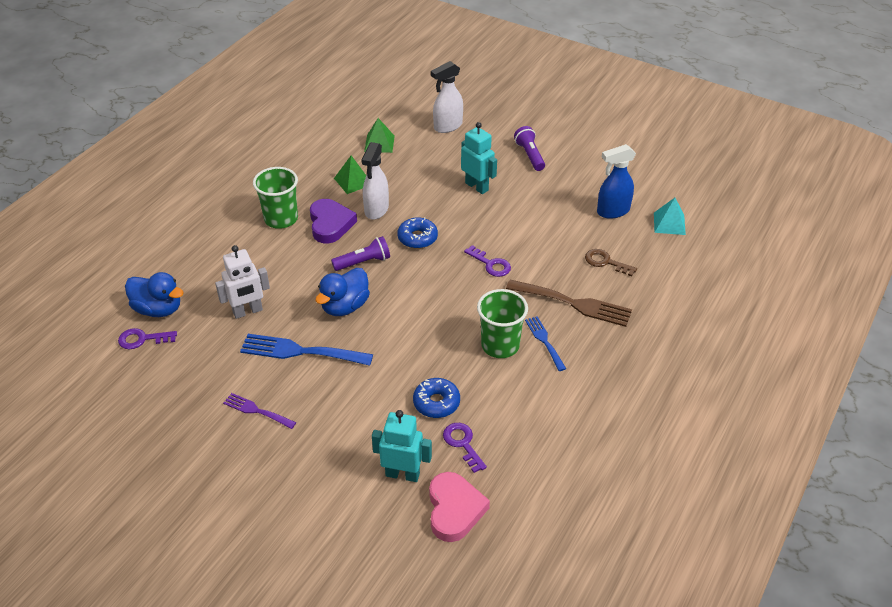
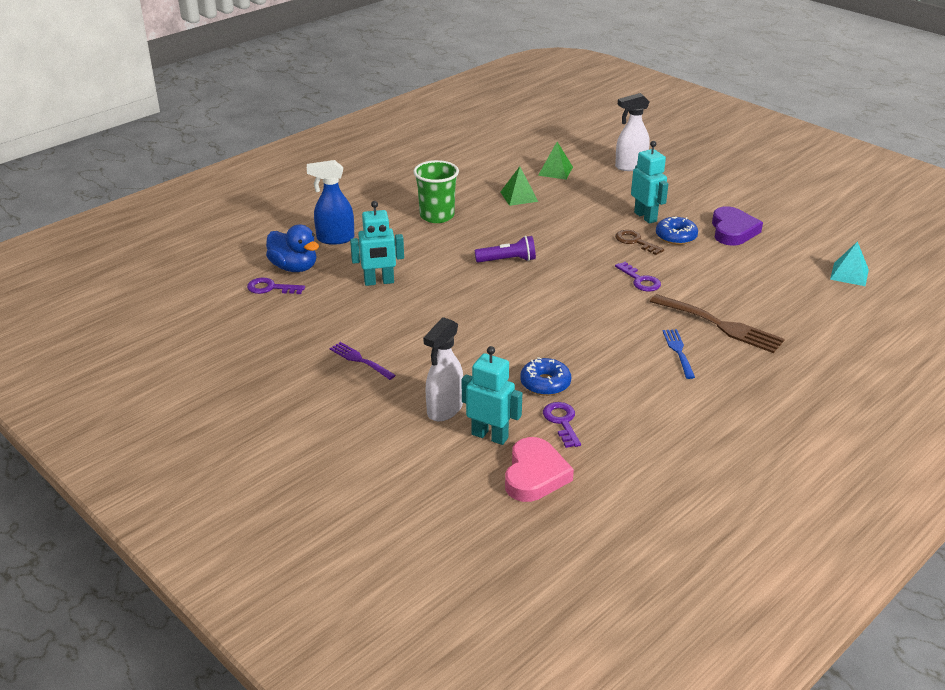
camera: 15 degrees right, 10 degrees down
white robot [215,245,270,319] -> turquoise robot [350,201,404,286]
blue fork [240,334,373,366] -> none
purple heart [310,199,357,243] -> purple heart moved to [712,206,763,246]
blue duck [315,268,370,316] -> none
white spray bottle [361,142,389,220] -> white spray bottle moved to [423,317,463,421]
blue donut [398,217,438,249] -> blue donut moved to [656,217,698,245]
green cup [477,289,528,358] -> none
purple flashlight [514,126,545,171] -> none
brown key [585,249,637,276] -> brown key moved to [615,230,664,255]
blue spray bottle [597,144,636,219] -> blue spray bottle moved to [307,160,354,245]

